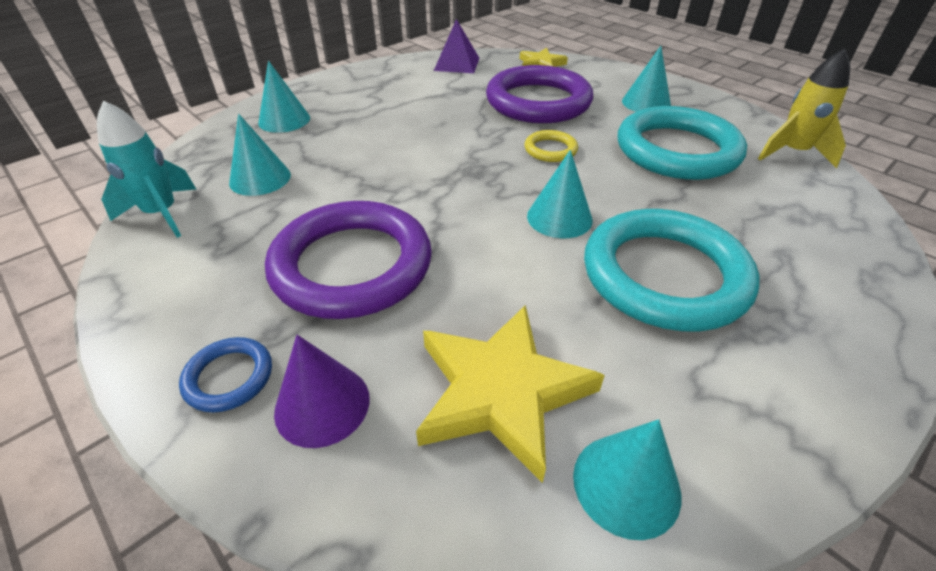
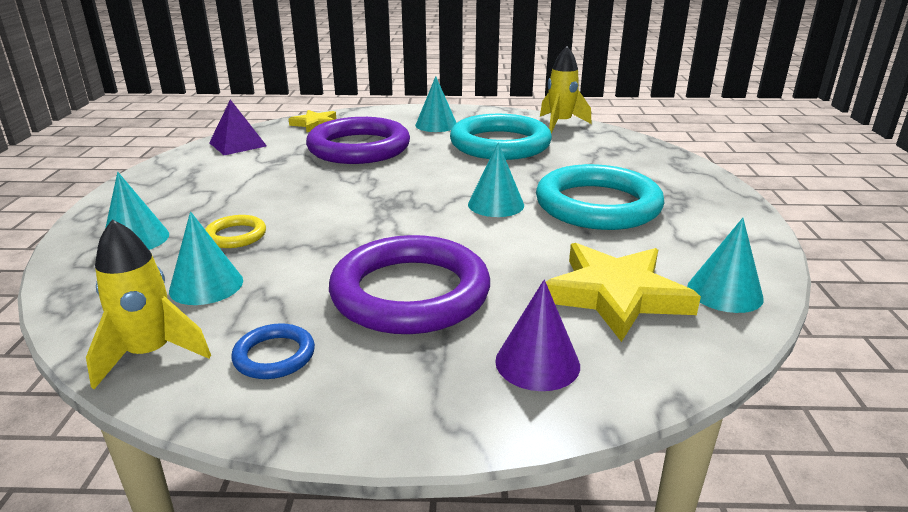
camera: 45 degrees left, 15 degrees down
turquoise rocket [97,100,196,238] -> yellow rocket [86,219,211,389]
blue ring [179,337,272,412] -> blue ring moved to [231,323,315,379]
yellow ring [524,130,578,162] -> yellow ring moved to [205,215,266,248]

